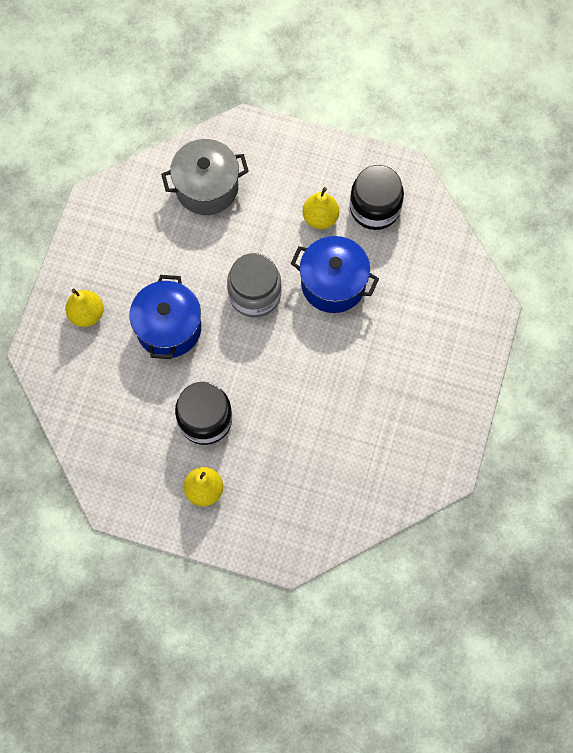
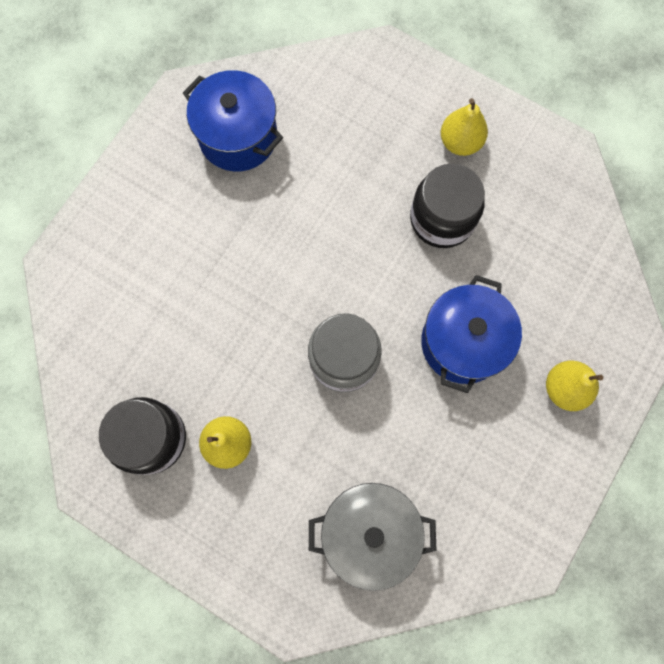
camera: 165 degrees left, 5 degrees up
blue pot [290,236,379,313] -> blue pot moved to [183,70,283,171]

